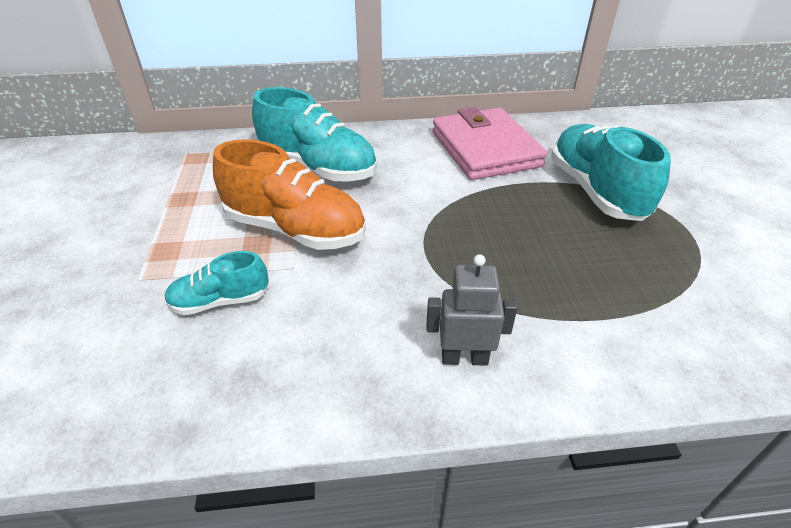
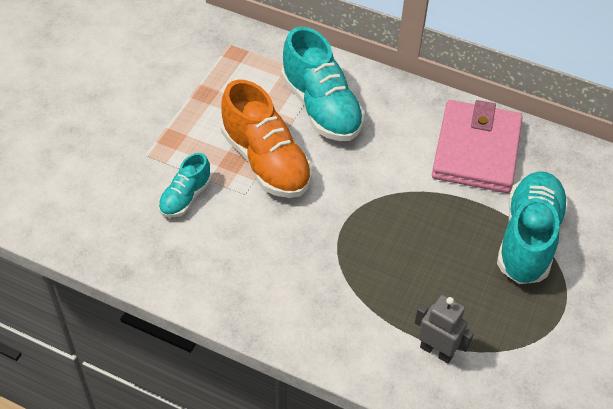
camera: 30 degrees right, 10 degrees up
turquoise shoe [165,251,269,315] -> turquoise shoe turned 75 degrees counterclockwise [158,153,211,218]
grey robot [426,254,517,366] -> grey robot moved to [415,295,474,363]

